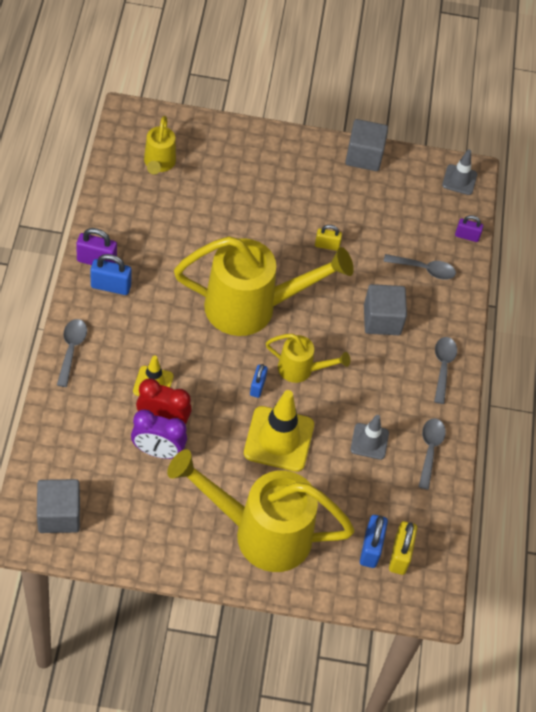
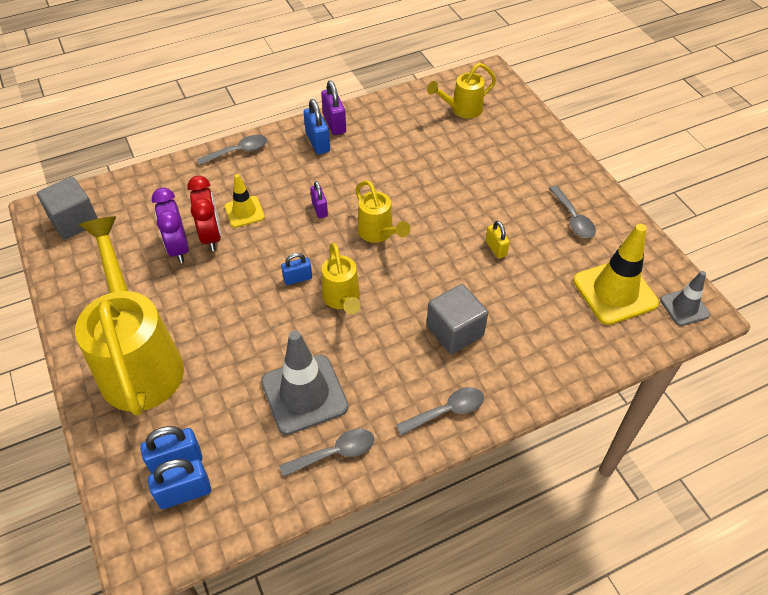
camera: 65 degrees right, 5 degrees down
yellow watering can [174,236,354,336] -> yellow watering can [355,180,410,243], size x0.49
yellow traffic cone [244,390,314,472] -> yellow traffic cone moved to [573,224,659,325]
grey cube [345,119,388,171] -> none
grey traffic cone [351,415,389,460] -> grey traffic cone [261,330,349,435], size x1.76
grey spoon [383,254,456,280] -> grey spoon moved to [549,185,596,238]
yellow padlock [389,521,417,575] -> blue padlock [148,459,211,509]
purple padlock [455,215,483,242] -> purple padlock moved to [310,181,328,218]

